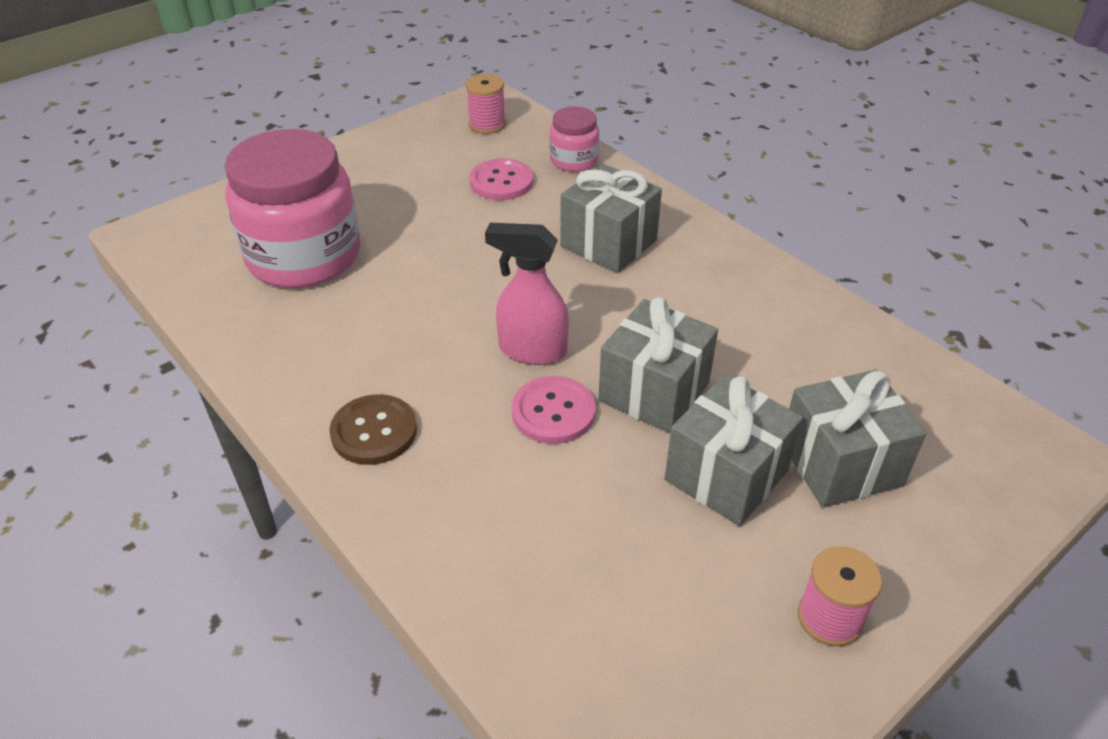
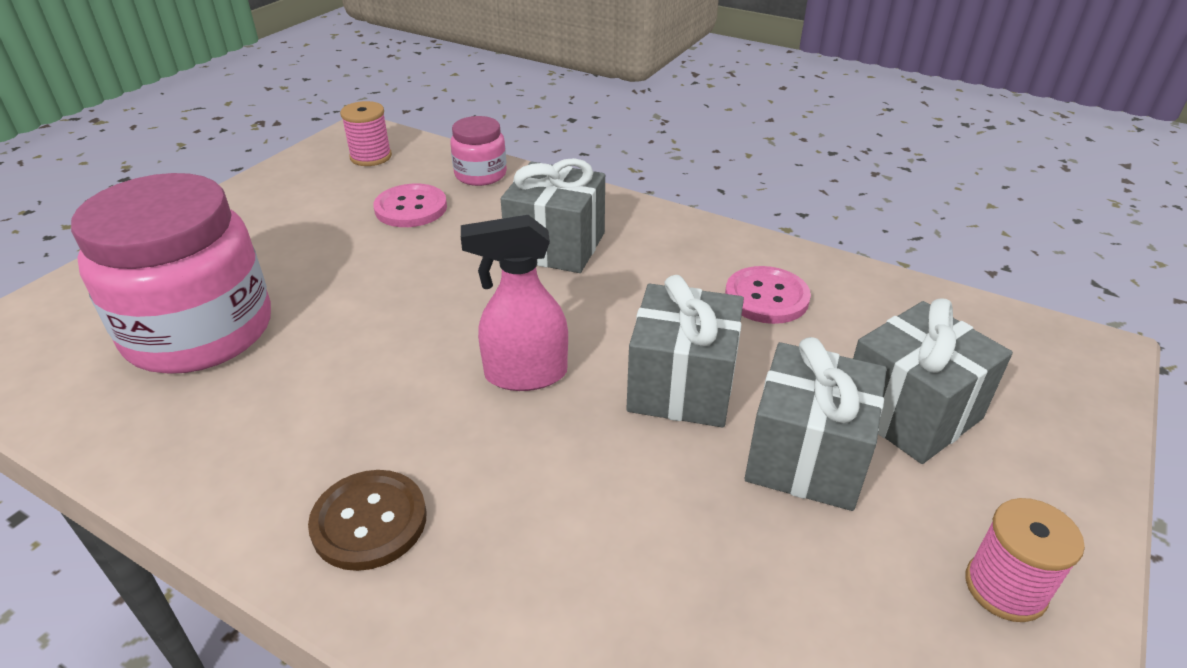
camera: 20 degrees left, 5 degrees down
pink button [512,376,595,444] -> pink button moved to [725,266,811,324]

